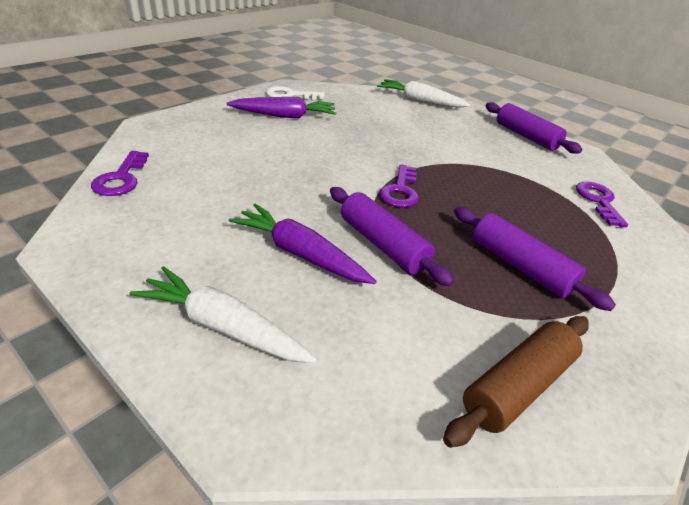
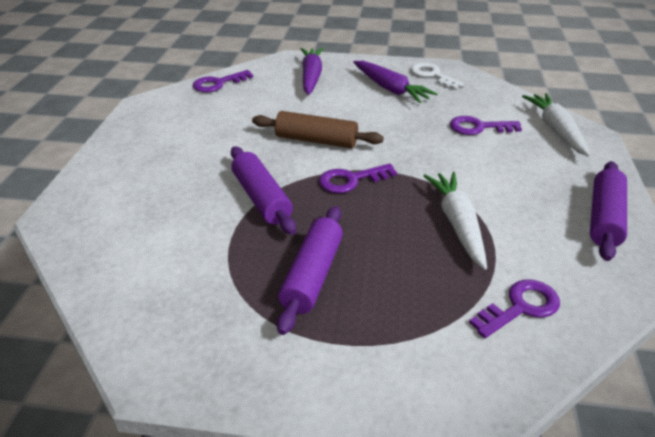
camera: 60 degrees right, 0 degrees up
white carrot [130,266,317,363] -> white carrot moved to [423,172,487,270]
purple carrot [229,204,377,284] -> purple carrot moved to [301,48,324,95]
purple rolling pin [330,187,454,287] -> purple rolling pin turned 45 degrees counterclockwise [231,146,296,235]
brown rolling pin [443,316,589,448] -> brown rolling pin moved to [252,111,384,148]
none -> purple key [450,116,522,135]

